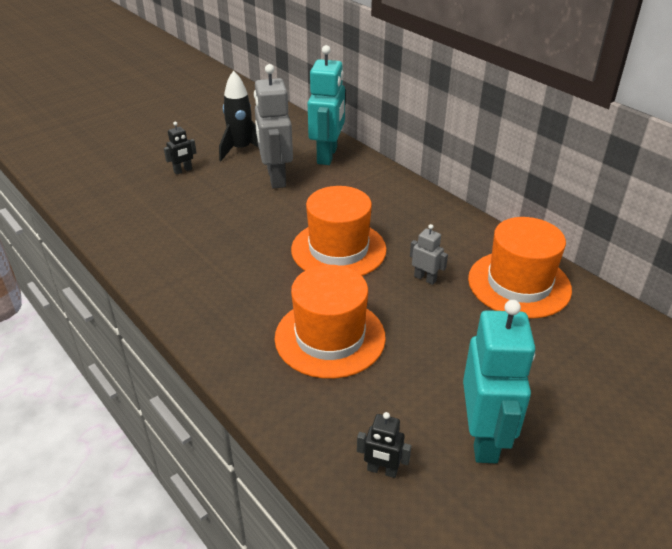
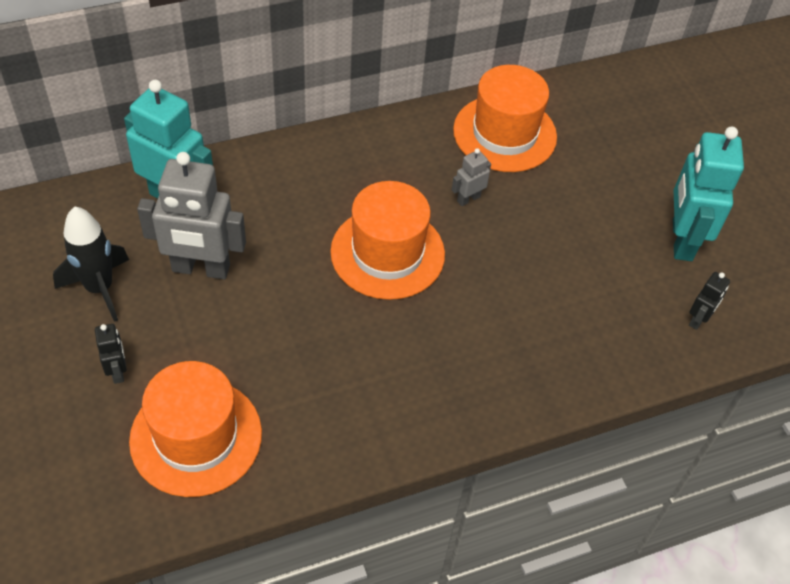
camera: 75 degrees left, 15 degrees up
orange hat [275,265,386,379] -> orange hat moved to [129,361,262,497]
turquoise robot [463,300,535,463] -> turquoise robot turned 105 degrees counterclockwise [673,127,744,261]

